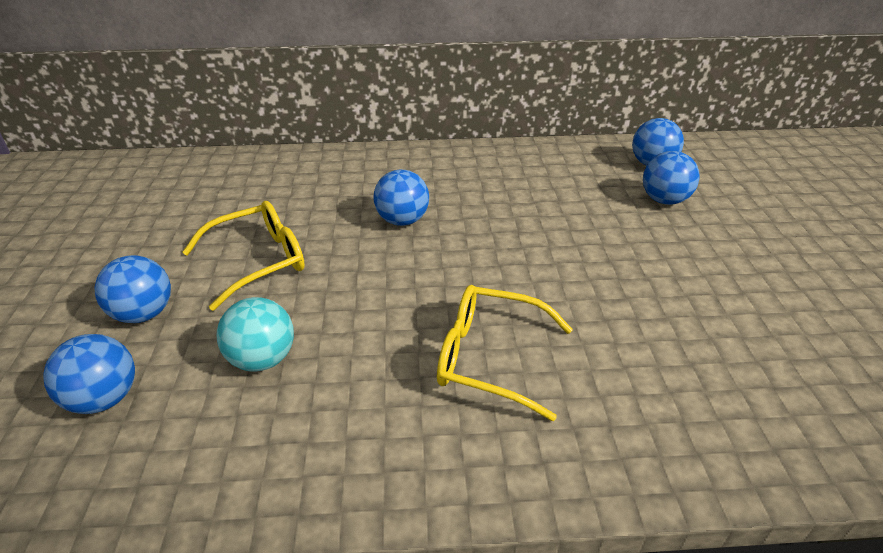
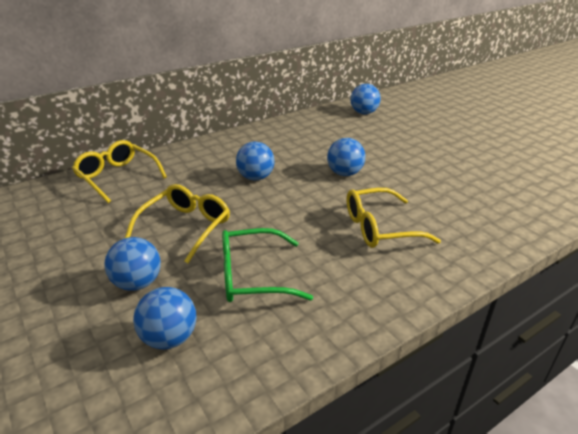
camera: 30 degrees left, 5 degrees down
turquoise ball [216,297,294,372] -> green glasses [222,228,313,302]
blue ball [643,151,700,205] -> blue ball moved to [327,138,365,176]
none -> yellow glasses [72,140,167,203]

